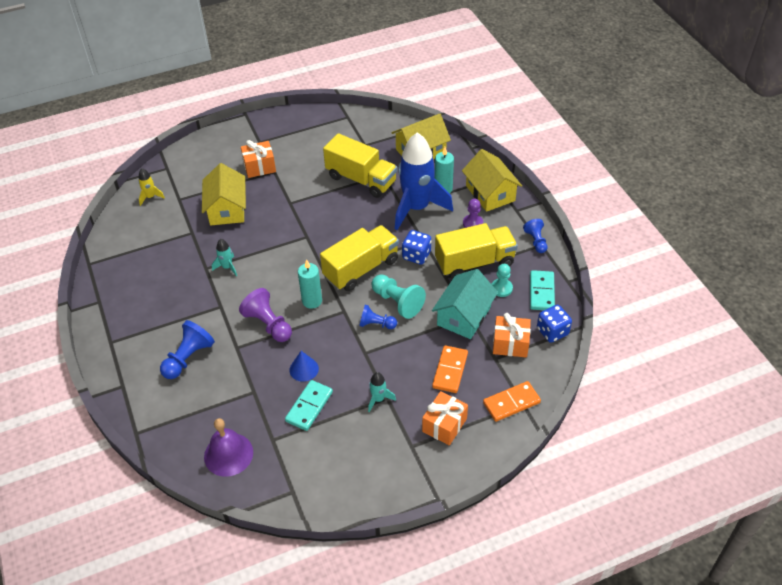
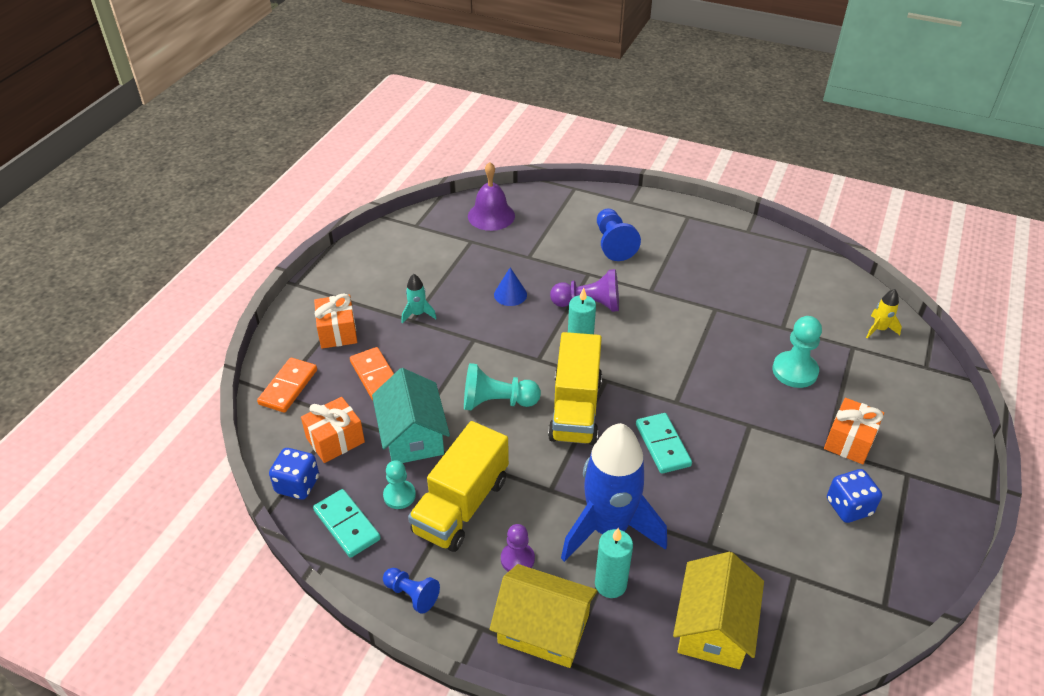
camera: 135 degrees right, 5 degrees down
yellow house [202,163,246,225] -> turquoise pawn [772,316,822,388]
turquoise rocket [212,239,237,276] -> none
turquoise domino [285,380,333,431] -> turquoise domino moved to [636,413,692,474]
yellow truck [323,133,397,198] -> none
blue pawn [359,305,397,329] -> none
blue dice [402,230,431,265] -> blue dice moved to [827,469,882,523]

